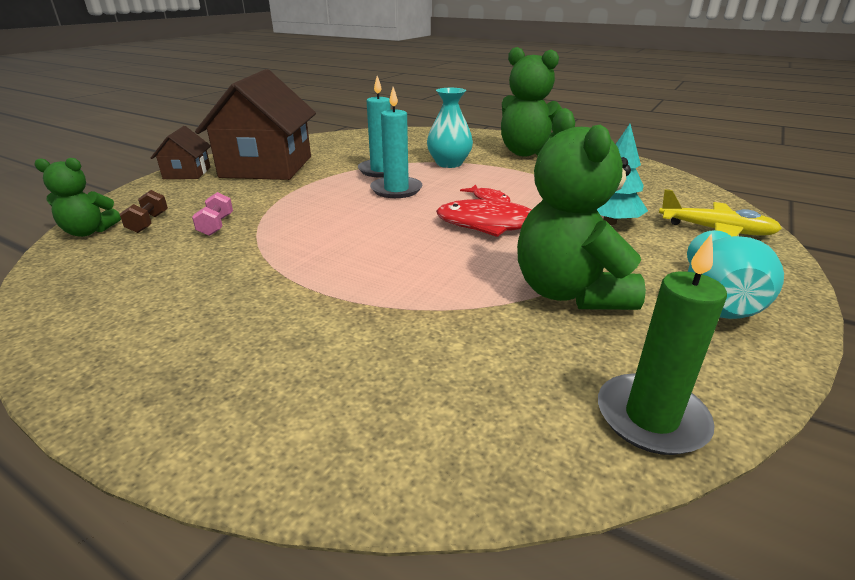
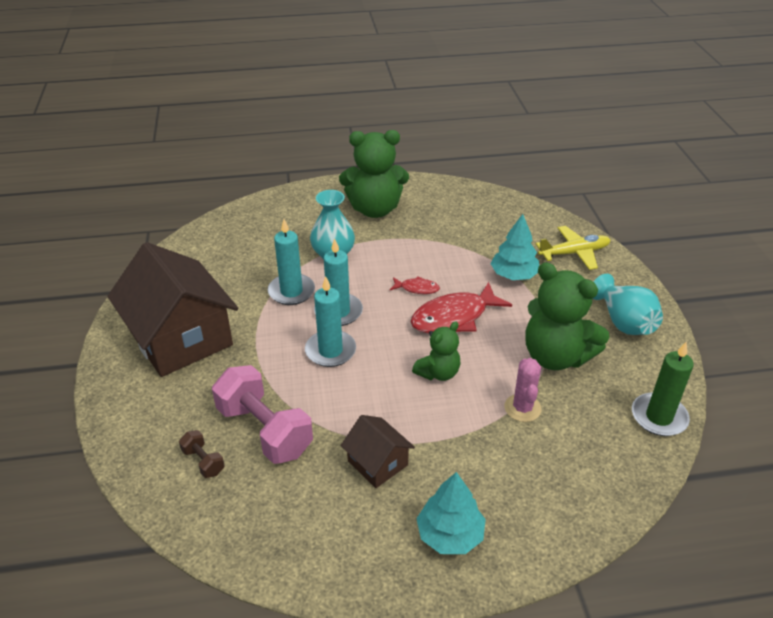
camera: 40 degrees left, 10 degrees up
green teddy bear [34,158,121,237] -> green teddy bear moved to [412,321,460,381]
brown house [151,126,211,179] -> brown house moved to [341,415,415,488]
pink dumbbell [192,192,233,236] -> pink dumbbell [212,365,313,464], size x2.20
none -> turquoise candle [305,276,356,367]
none -> turquoise tree [416,472,486,554]
none -> pink cactus [504,358,542,422]

